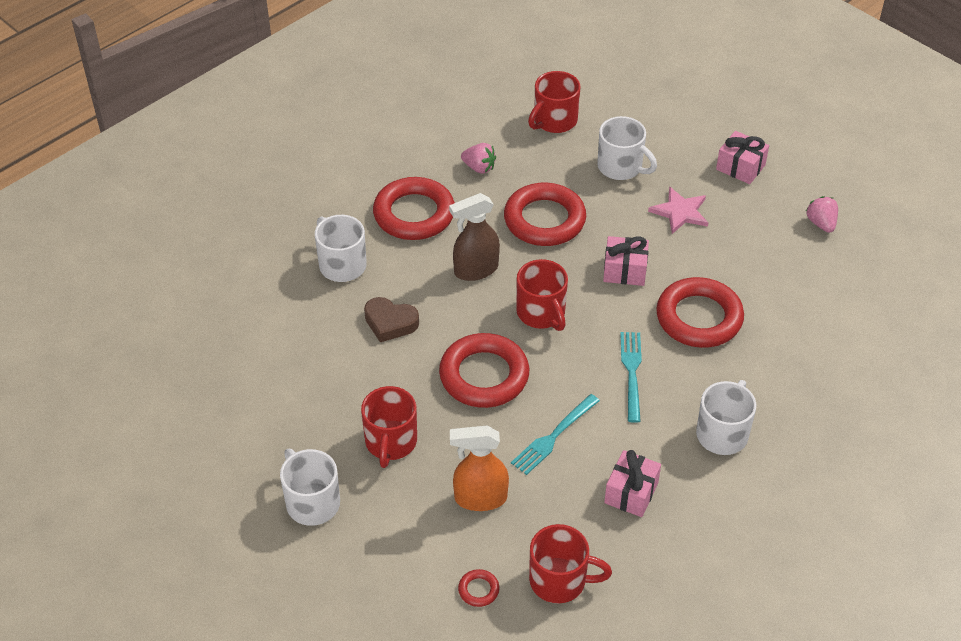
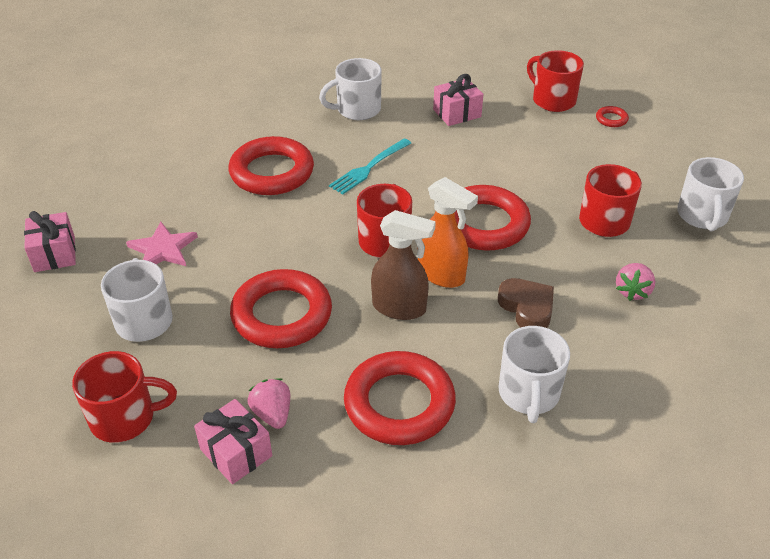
camera: 140 degrees left, 5 degrees down
orange spray bottle [450,426,509,511] -> orange spray bottle moved to [417,177,478,288]
turquoise fork [511,394,600,475] -> none
pink gift [603,236,649,286] -> pink gift moved to [194,399,272,484]
pink strawberry [806,196,838,233] -> pink strawberry moved to [616,263,655,301]

